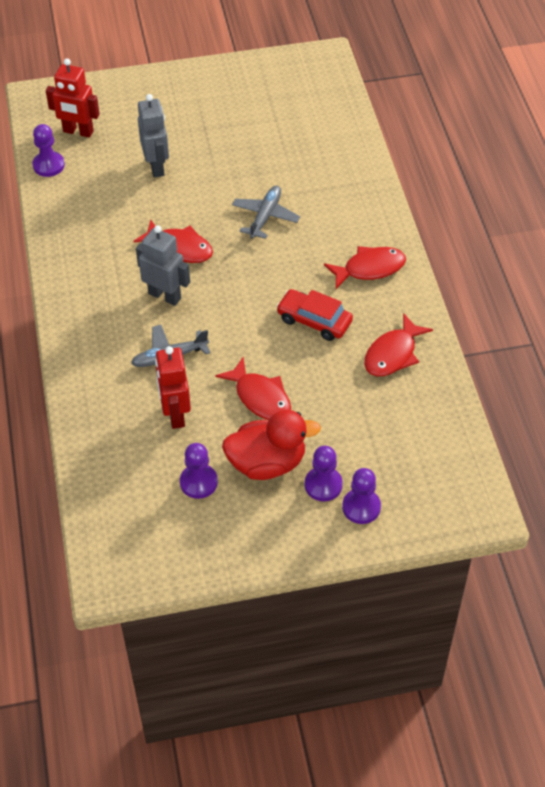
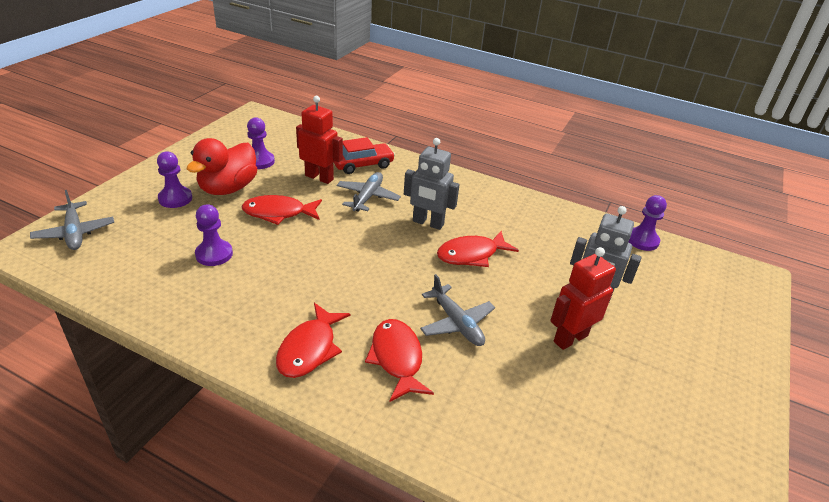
camera: 125 degrees right, 15 degrees down
red robot [46,58,100,138] -> red robot moved to [550,247,616,350]
grey robot [136,225,190,306] -> grey robot turned 45 degrees clockwise [404,138,460,230]
red car [276,289,353,341] -> red car moved to [333,137,395,174]
purple pawn [342,468,381,524] -> purple pawn moved to [195,204,233,266]
red fish [364,313,433,376] -> red fish moved to [365,319,434,402]
none -> grey plane [30,190,114,250]

